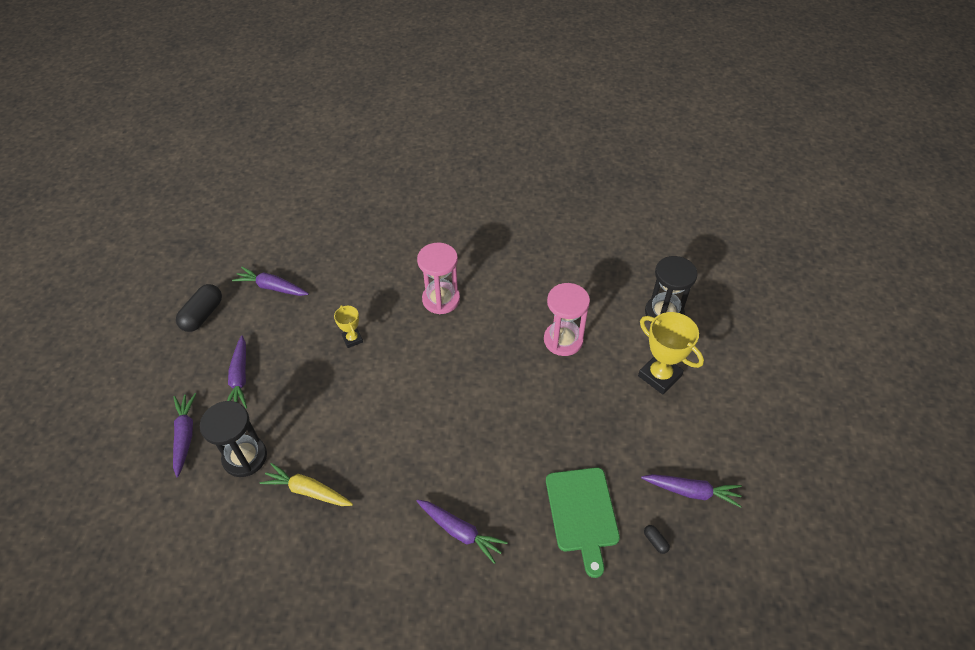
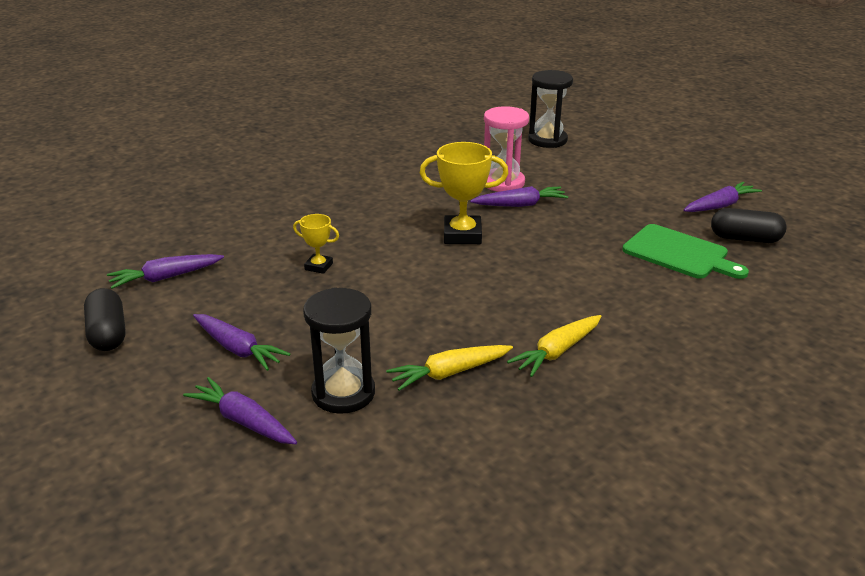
camera: 45 degrees left, 20 degrees down
pink hourglass [417,243,460,314] -> none
purple carrot [417,500,508,564] -> purple carrot moved to [470,186,568,207]
yellow trophy [638,312,704,394] -> yellow trophy moved to [420,142,509,244]
black capsule [644,525,670,554] -> black capsule [711,208,786,243], size x2.21
none -> yellow carrot [507,315,602,377]

